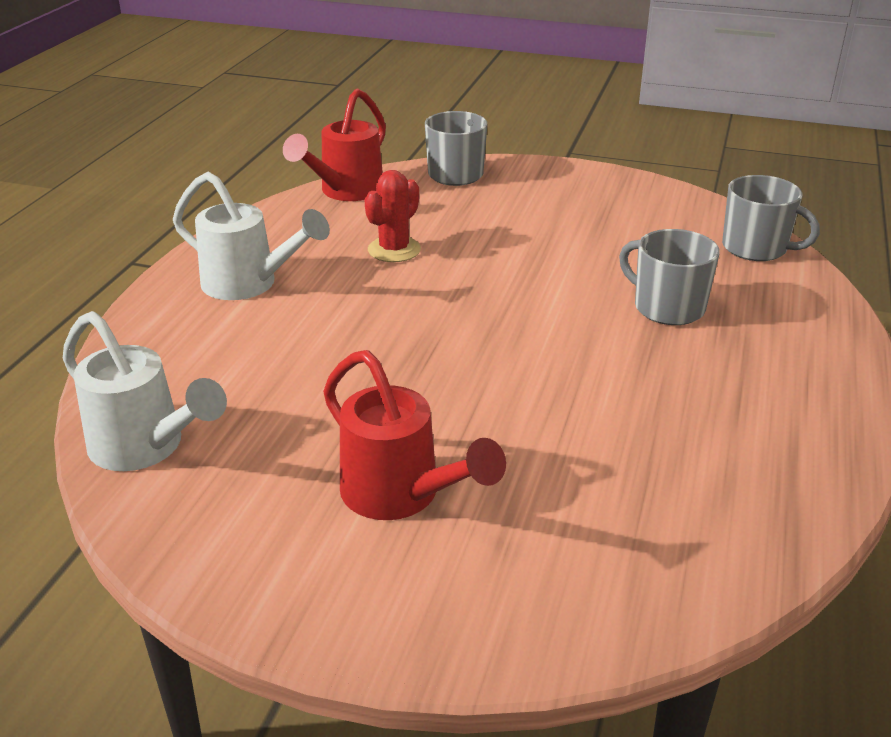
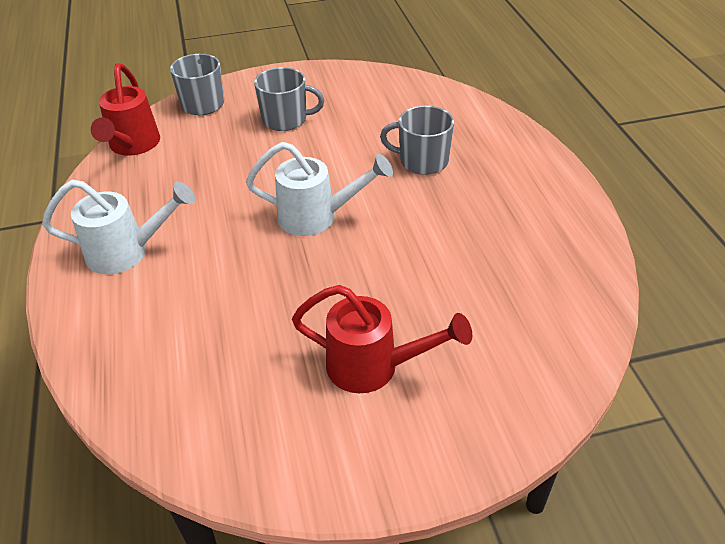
camera: 30 degrees left, 10 degrees up
white watering can [63,311,227,471] -> white watering can moved to [246,142,393,236]
red cactus [364,170,421,262] -> none
grey mug [722,175,820,261] -> grey mug moved to [254,67,324,131]

